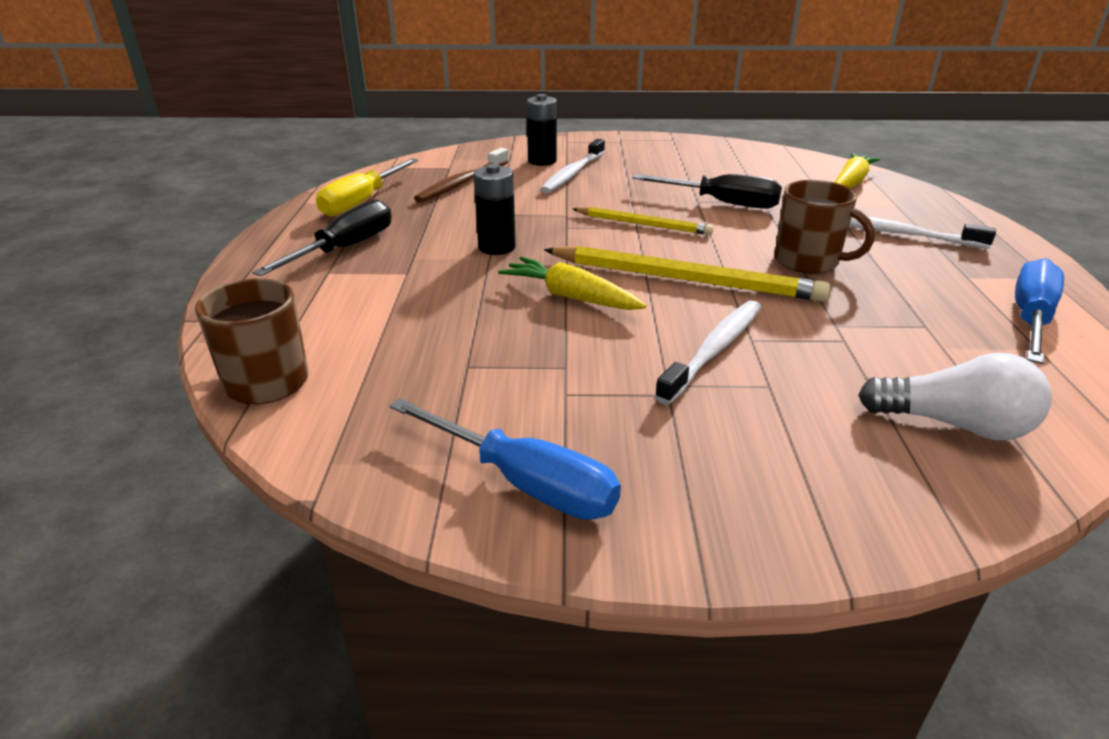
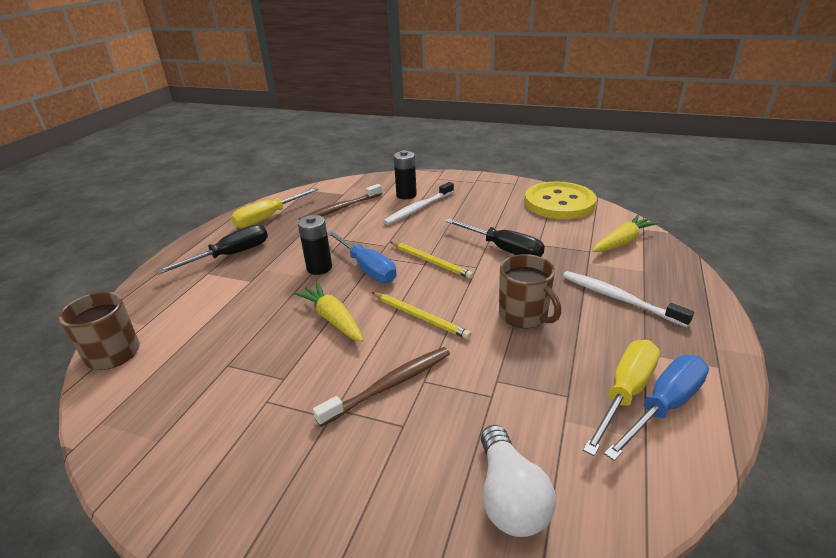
camera: 20 degrees right, 0 degrees up
blue screwdriver [389,398,621,520] -> blue screwdriver moved to [327,230,397,283]
yellow pencil [544,246,830,302] -> yellow pencil [372,292,471,339], size x0.59
white toothbrush [655,300,761,405] -> brown toothbrush [313,347,450,427]
white light bulb [858,353,1052,440] -> white light bulb turned 45 degrees clockwise [481,425,556,537]
none -> yellow button [525,181,596,219]
none -> yellow screwdriver [583,340,660,456]

